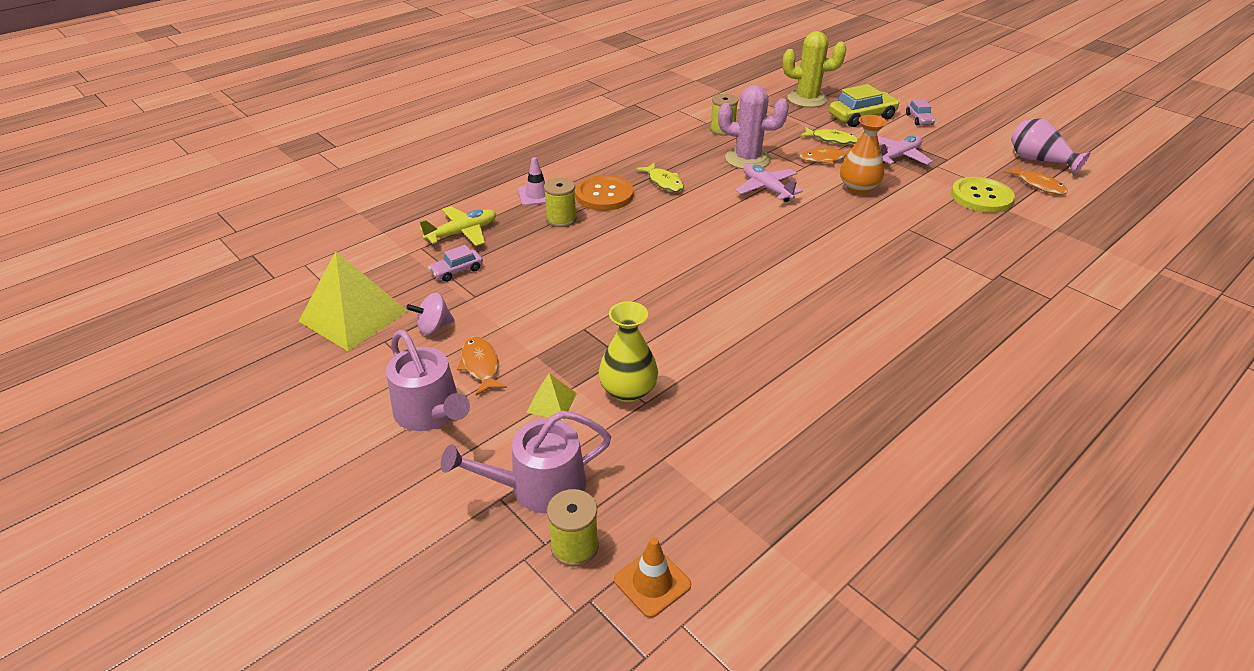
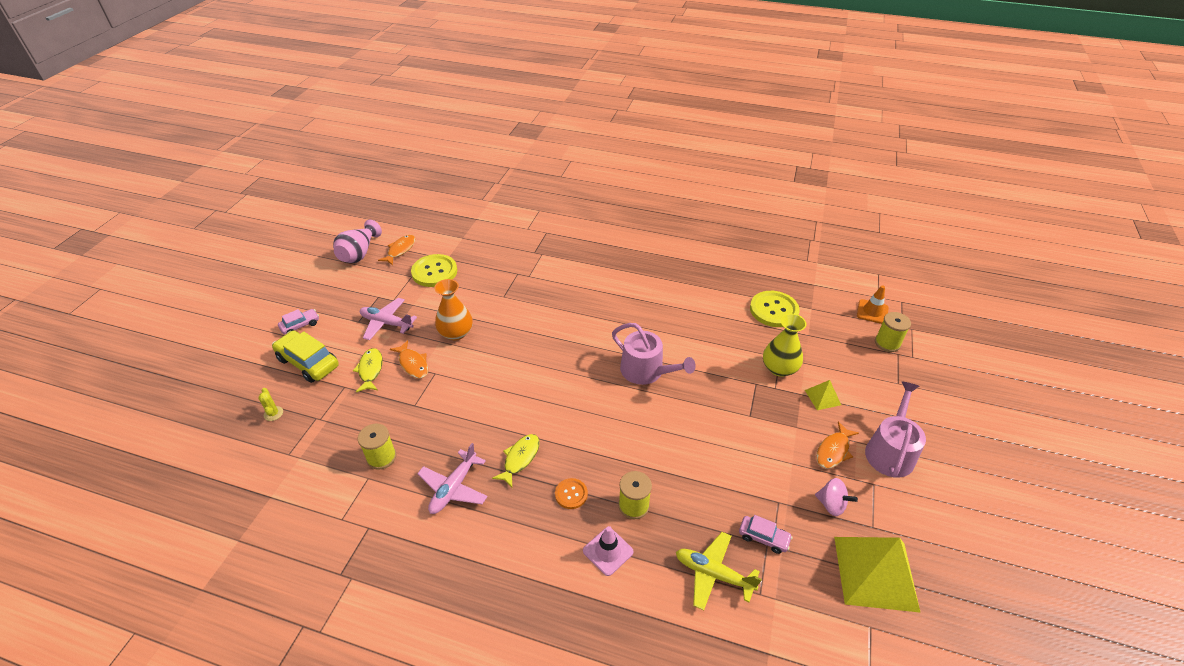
camera: 120 degrees left, 5 degrees up
pink watering can [441,411,611,513] -> pink watering can moved to [612,323,696,385]
orange button [575,175,634,211] -> orange button [555,478,588,509], size x0.54
pink cactus [718,85,789,169] -> none
pink plane [735,164,803,202] -> pink plane moved to [417,443,488,514]
yellow cactus [783,31,846,107] -> yellow cactus [258,388,283,421], size x0.41
none -> yellow button [750,291,800,327]

